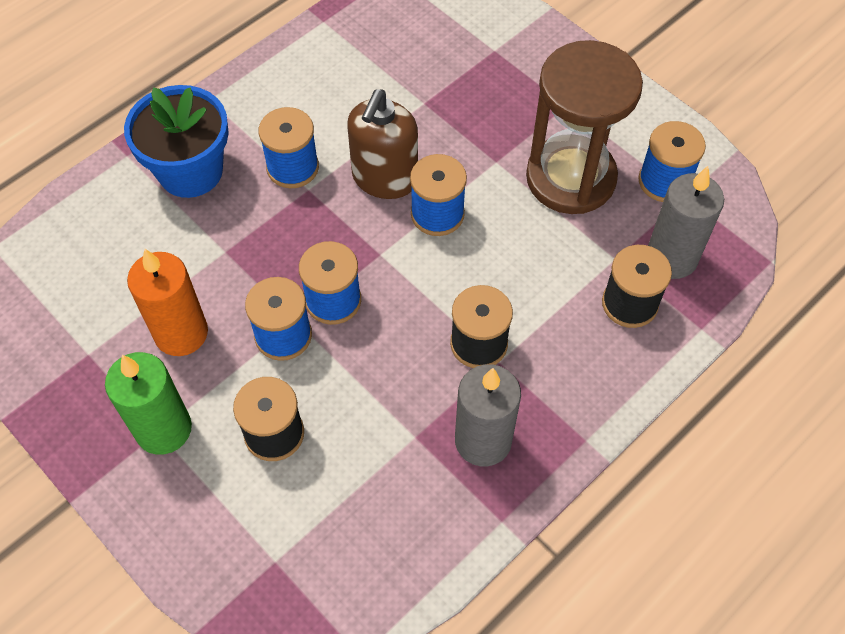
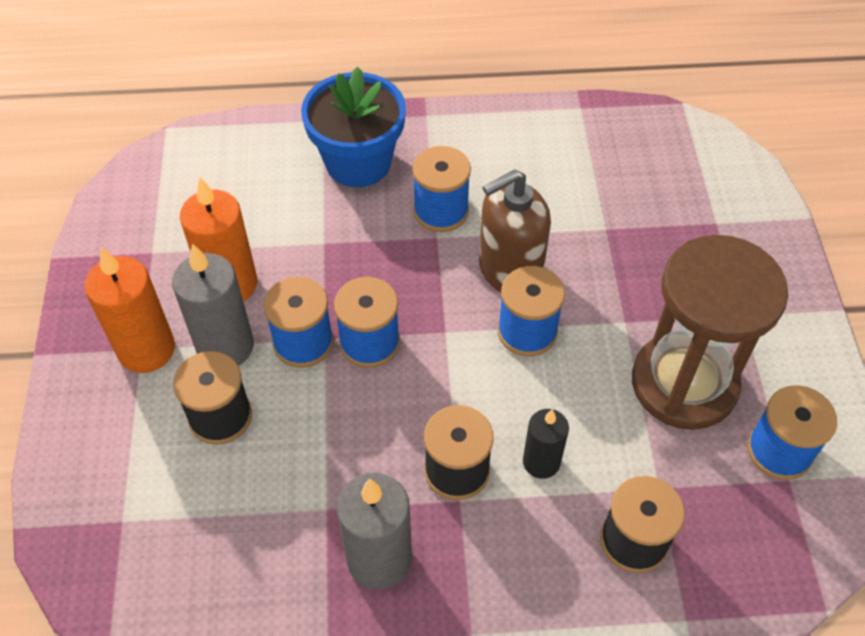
camera: 40 degrees right, 5 degrees down
green candle [105,352,192,455] -> orange candle [84,247,175,373]
grey candle [648,166,724,279] -> grey candle moved to [172,243,254,366]
none -> black candle [523,409,569,479]

